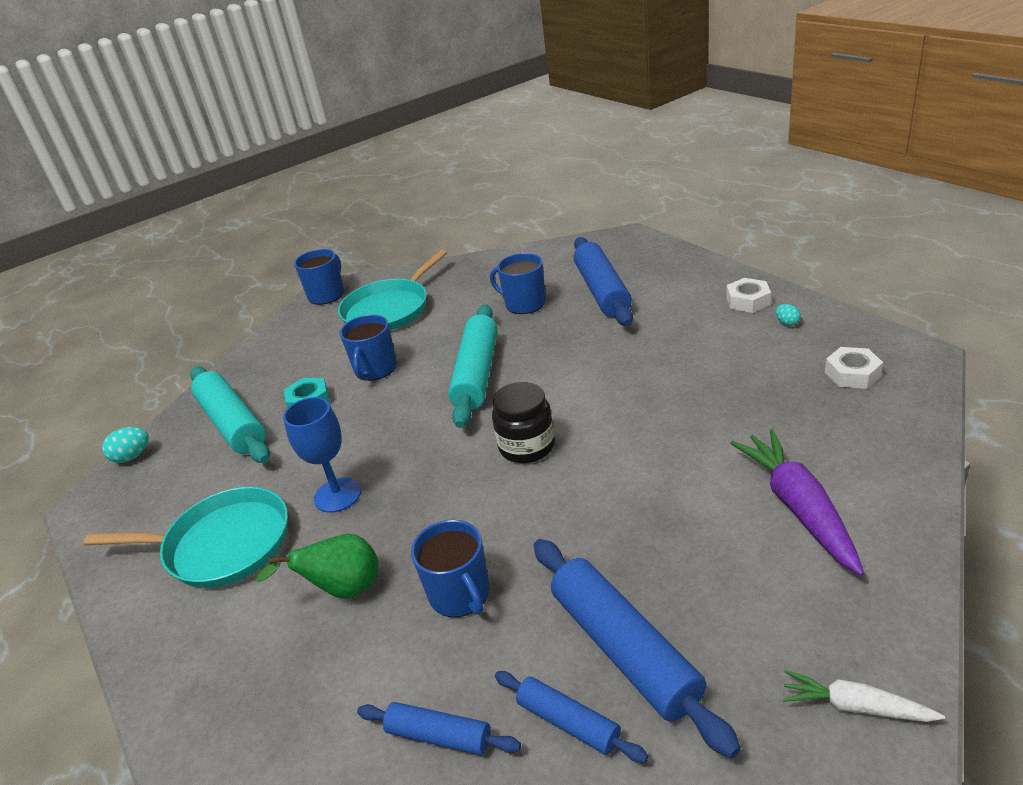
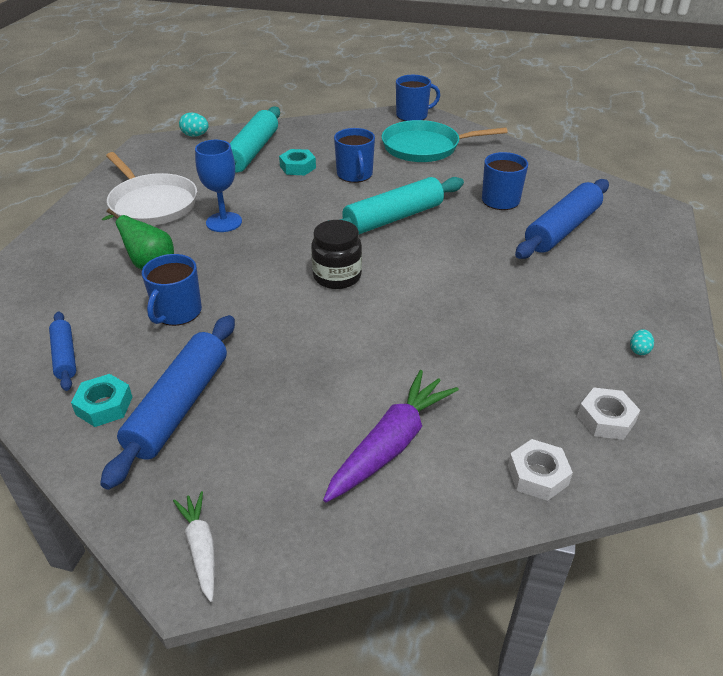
camera: 45 degrees right, 5 degrees up
turquoise pan [84,487,288,588] -> white pan [106,152,197,226]
blue mug [340,315,397,381] -> blue mug turned 75 degrees counterclockwise [334,128,375,183]
blue rolling pin [495,671,648,763] -> turquoise nut [71,374,132,427]
white nut [726,278,771,313] -> white nut moved to [508,439,573,501]

